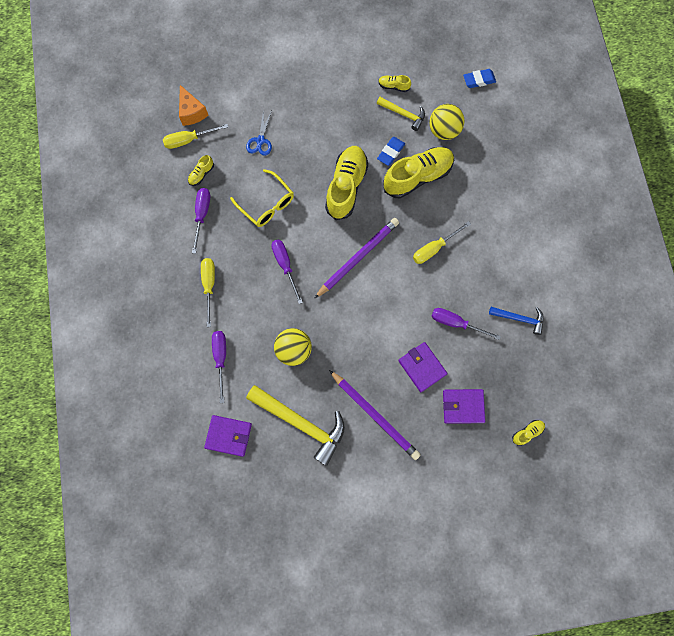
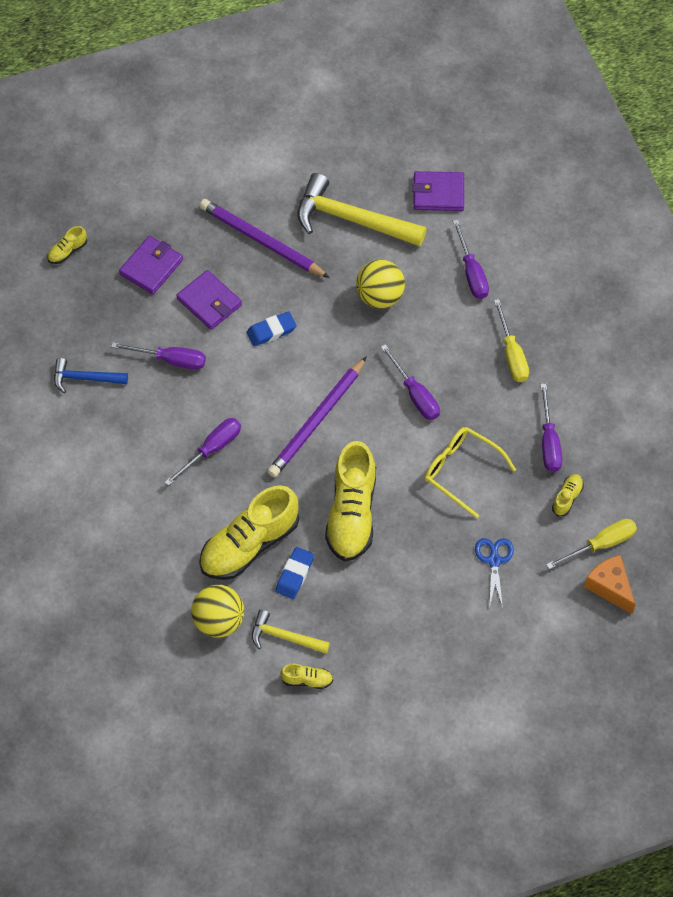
camera: 170 degrees right, 15 degrees down
yellow screwdriver [413,221,471,264] -> purple screwdriver [165,418,241,486]
purple wallet [443,389,485,424] -> purple wallet turned 45 degrees counterclockwise [119,236,183,294]
blue eraser [463,69,496,88] -> blue eraser moved to [247,311,297,347]

